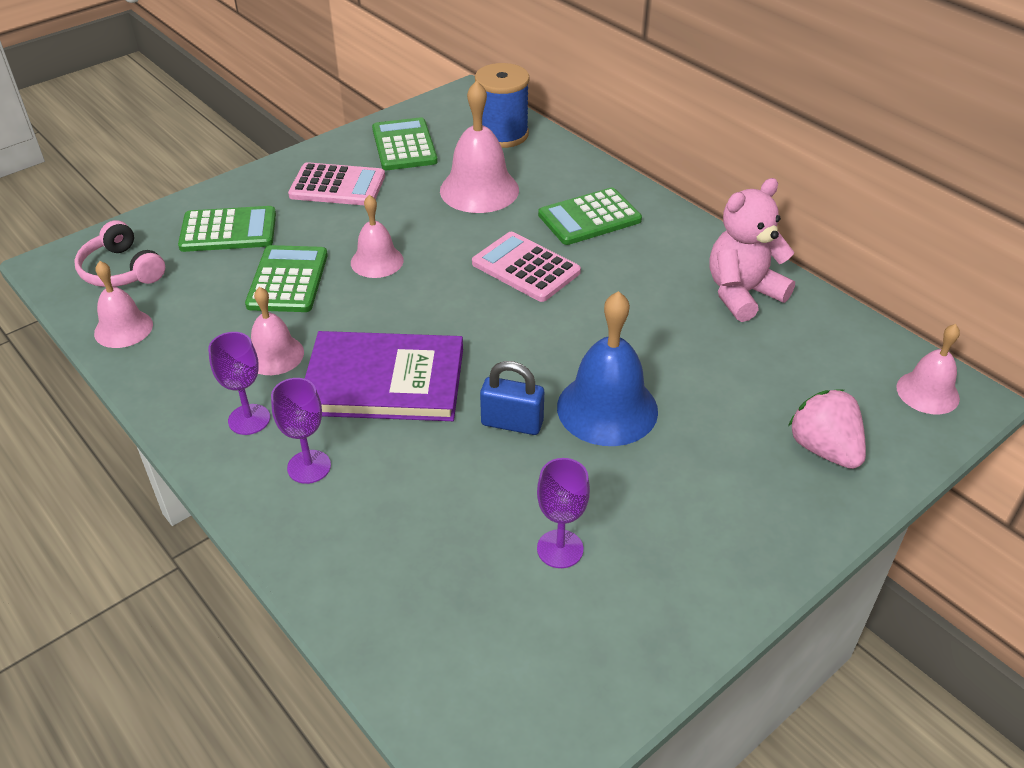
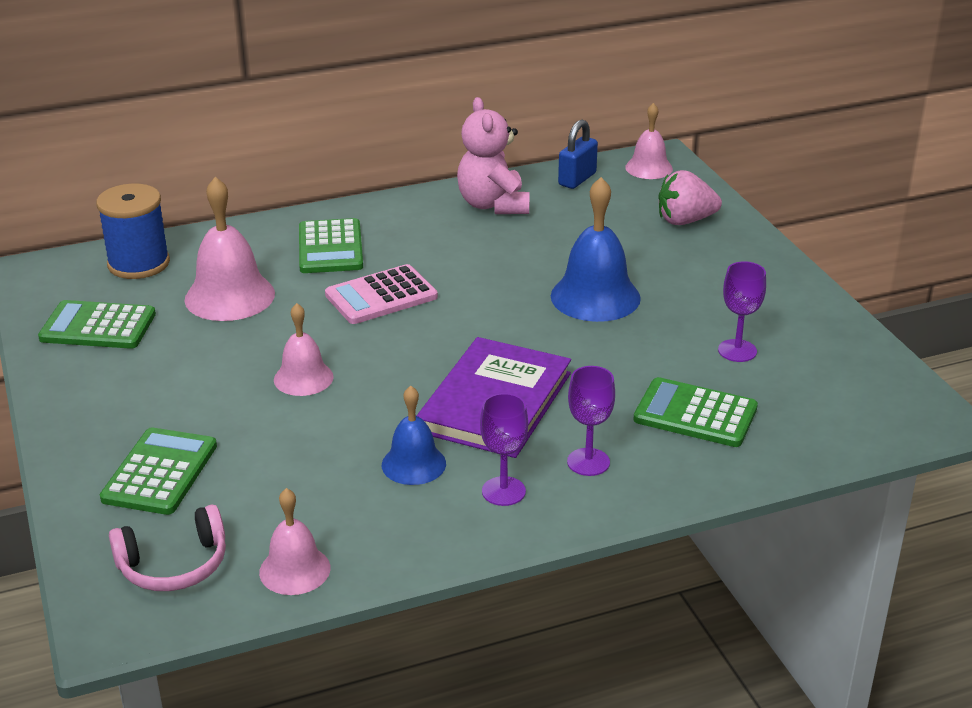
camera: 70 degrees left, 10 degrees down
green calculator [245,245,328,312] -> green calculator moved to [633,377,758,447]
pink bell [251,287,304,375] -> blue bell [382,386,446,485]
pink calculator [288,162,385,205] -> none
blue padlock [480,361,544,435] -> blue padlock moved to [558,120,598,189]

